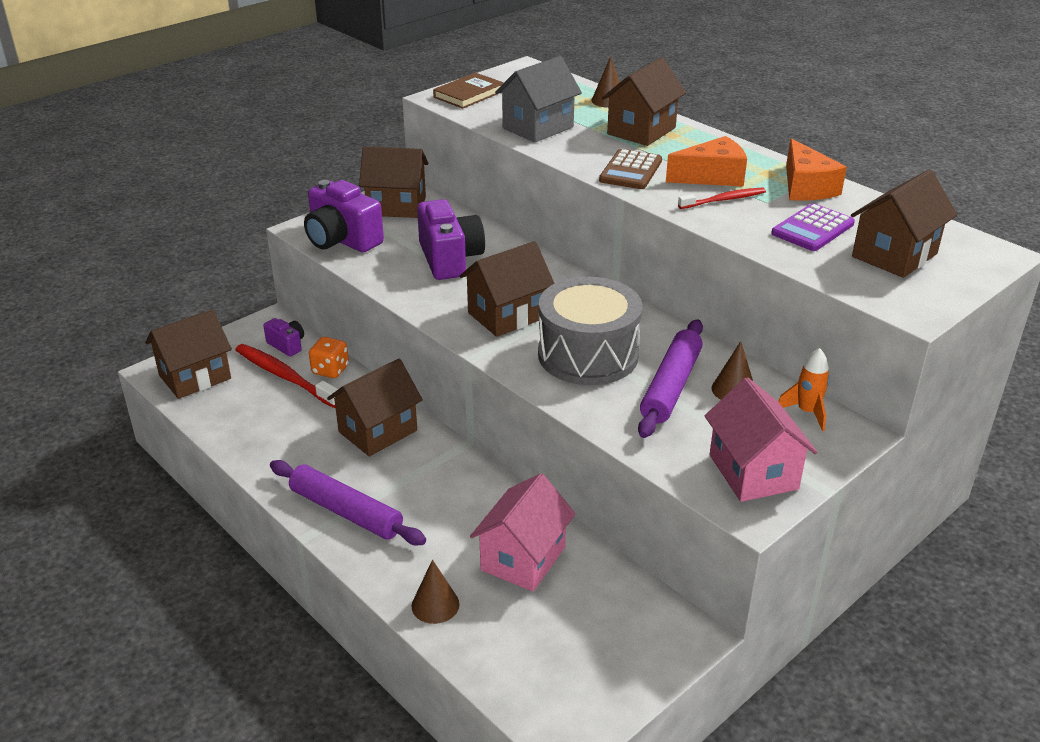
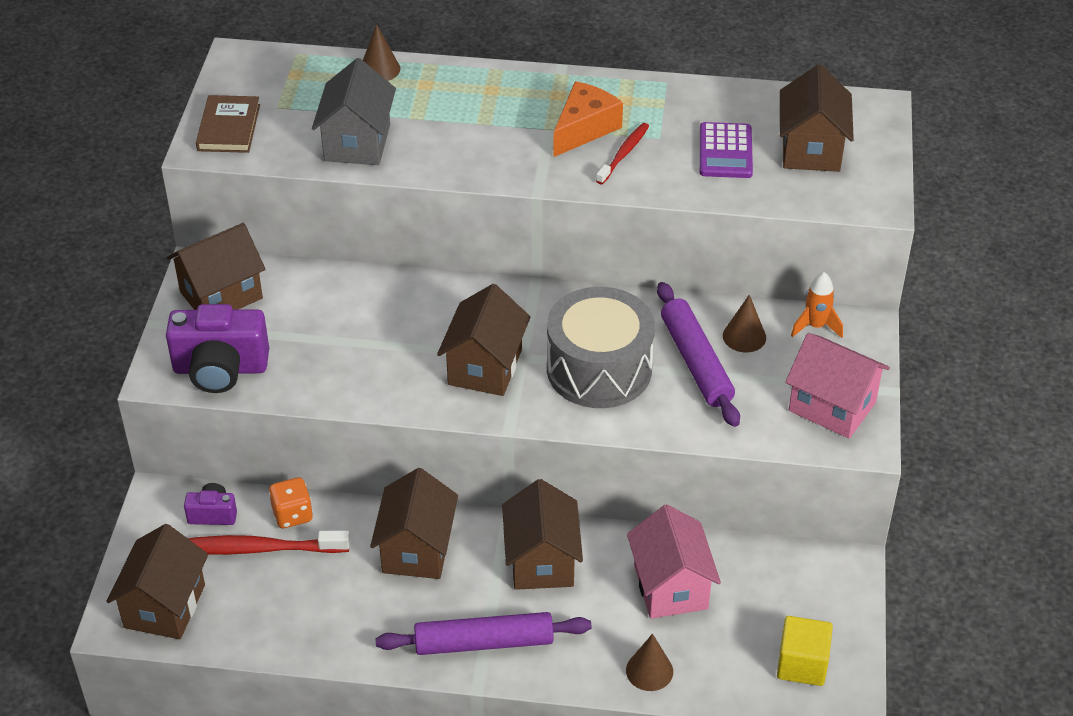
camera: 40 degrees left, 10 degrees up
purple camera [417,199,485,280] -> none
brown calculator [599,149,662,189] -> none
brown house [602,58,686,146] -> brown house moved to [502,479,583,590]
orange cheese [786,138,847,201] -> none
none -> yellow cube [777,616,833,686]

